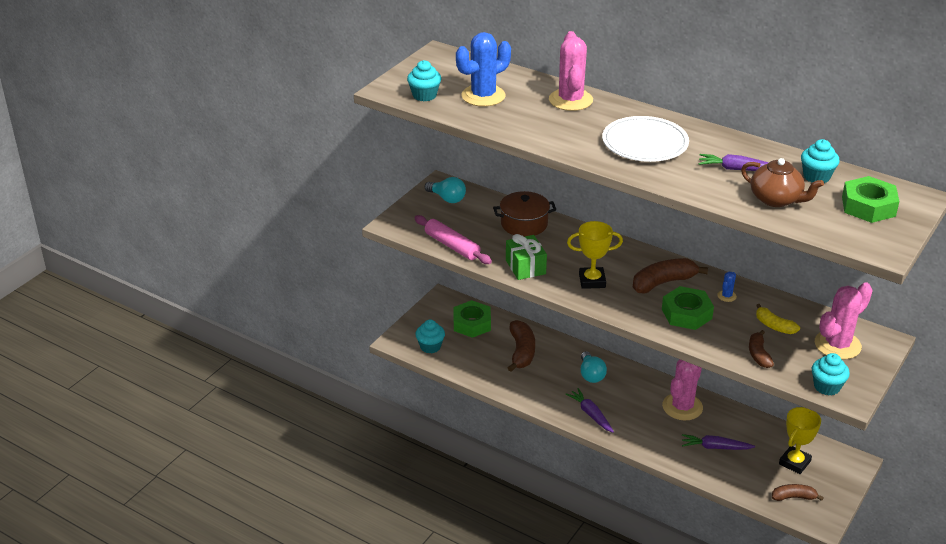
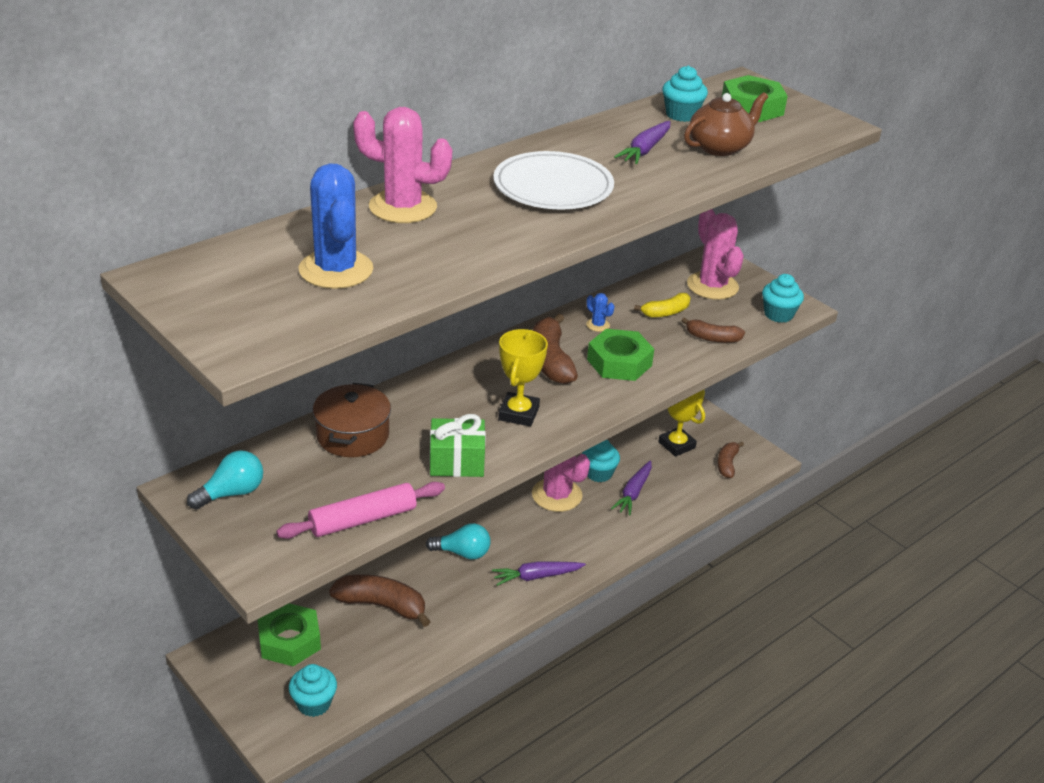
camera: 75 degrees left, 0 degrees up
turquoise cupcake [407,60,441,102] -> turquoise cupcake moved to [582,440,620,482]

